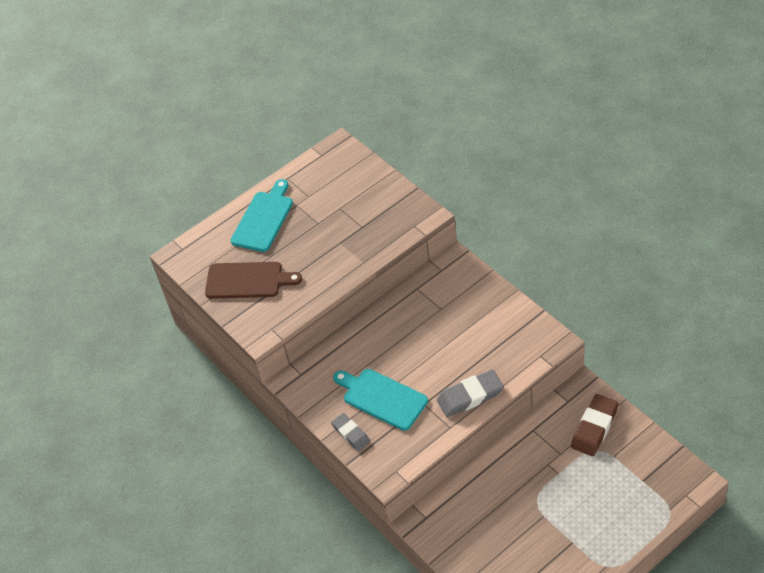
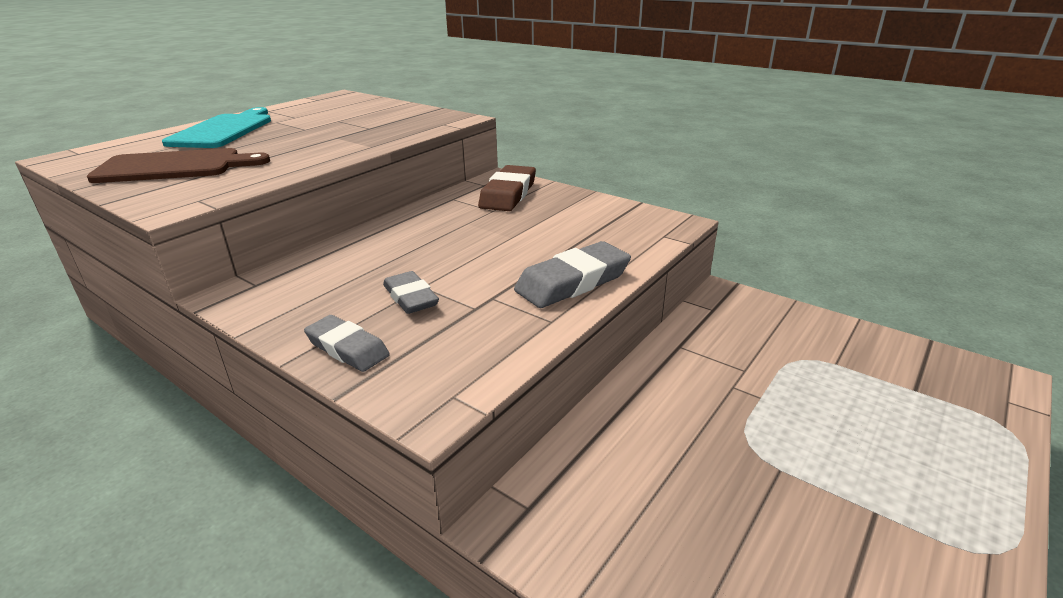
camera: 20 degrees left, 20 degrees down
turquoise cutting board [333,369,428,431] -> grey eraser [383,271,439,314]
brown eraser [571,394,619,456] -> brown eraser moved to [478,165,536,211]

